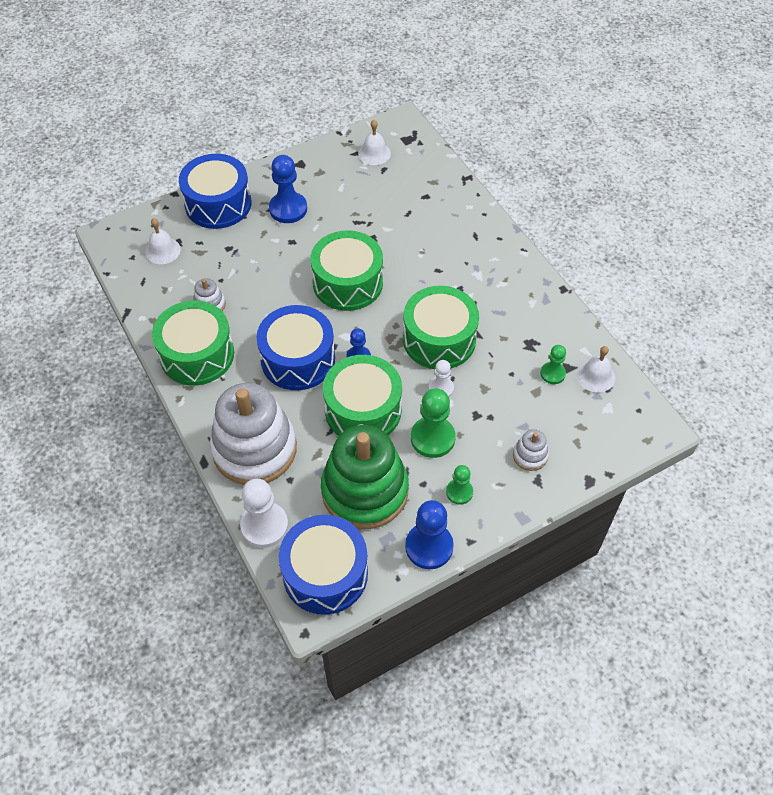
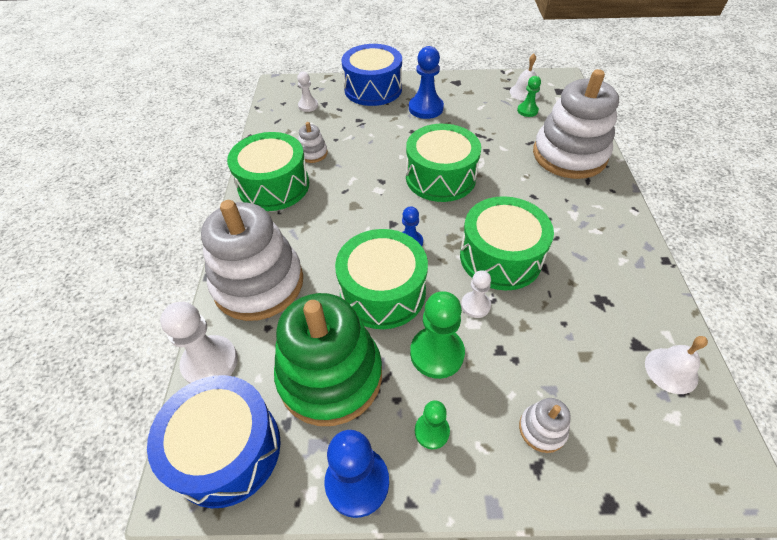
camera: 30 degrees right, 5 degrees down
white bell [145,218,181,264] -> white pawn [297,72,318,112]
blue drum [257,305,335,390] -> none
green pawn [540,345,566,384] -> green pawn moved to [517,76,541,117]
none -> white stacking toy [533,69,619,179]

